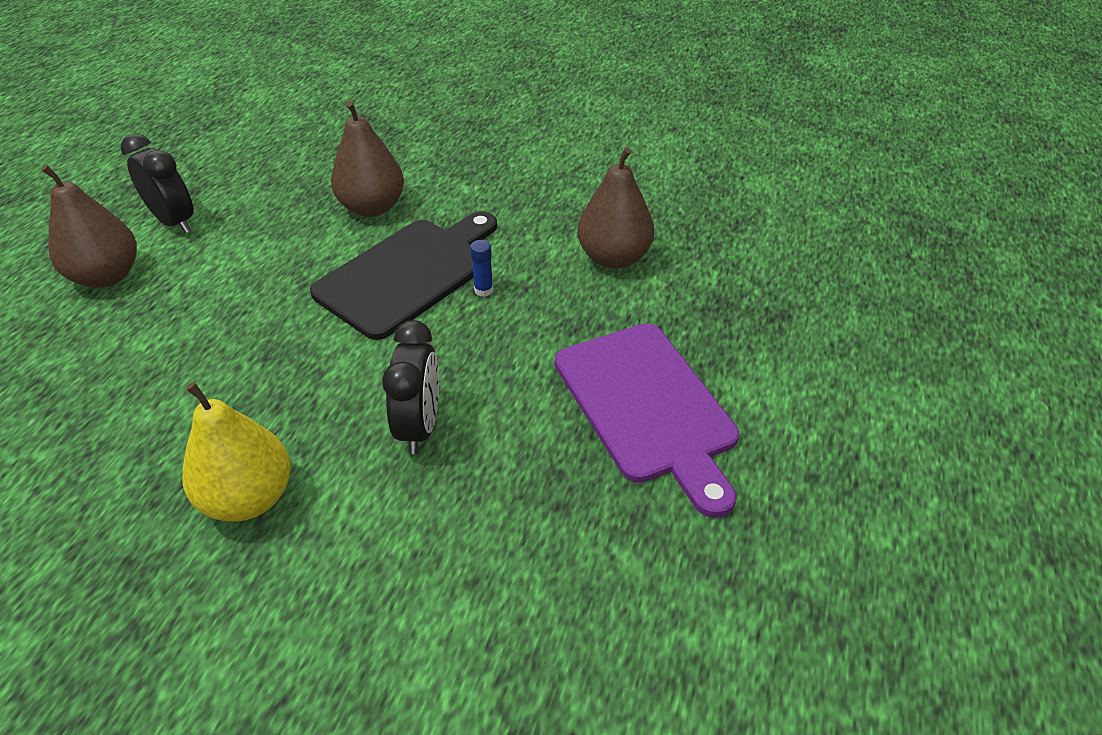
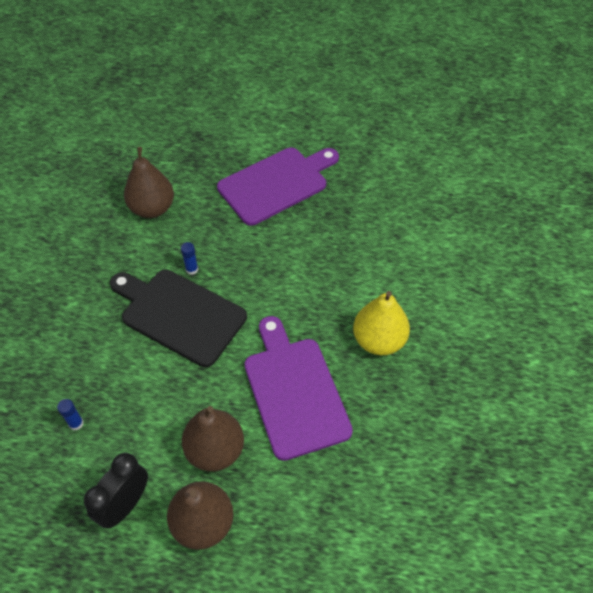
camera: 100 degrees left, 10 degrees up
brown pear [331,101,404,217] -> brown pear moved to [182,406,244,471]
black clock [382,320,439,454] -> none
none -> blue glue stick [57,399,84,430]
none -> purple cutting board [244,316,353,461]

